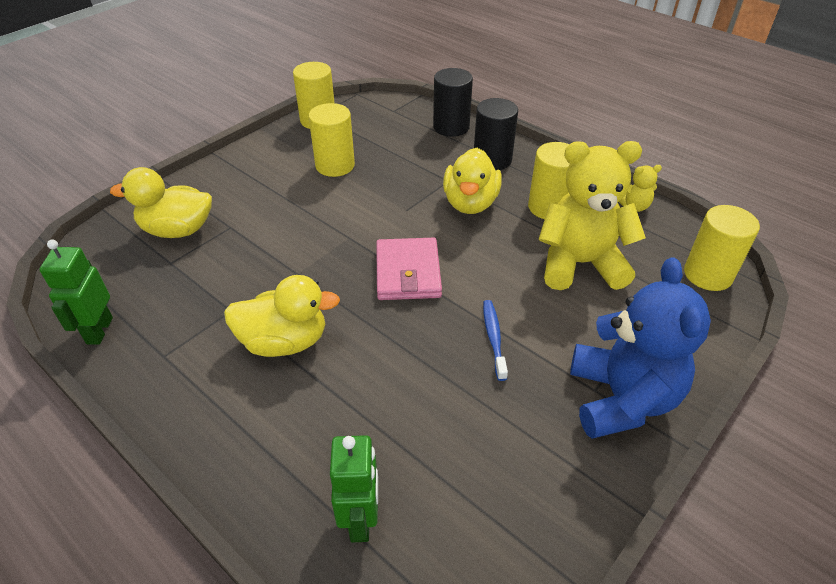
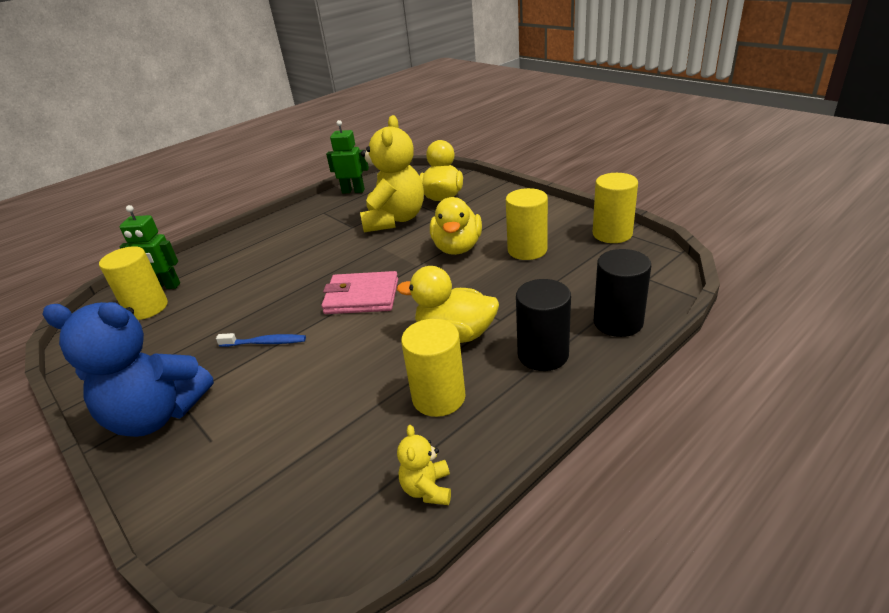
camera: 100 degrees right, 10 degrees down
yellow duck [224,275,340,357] -> yellow duck moved to [430,197,482,255]
yellow teddy bear [538,141,646,290] -> yellow teddy bear moved to [360,115,424,232]
yellow cylinder [684,205,760,291] -> yellow cylinder moved to [99,246,168,320]

